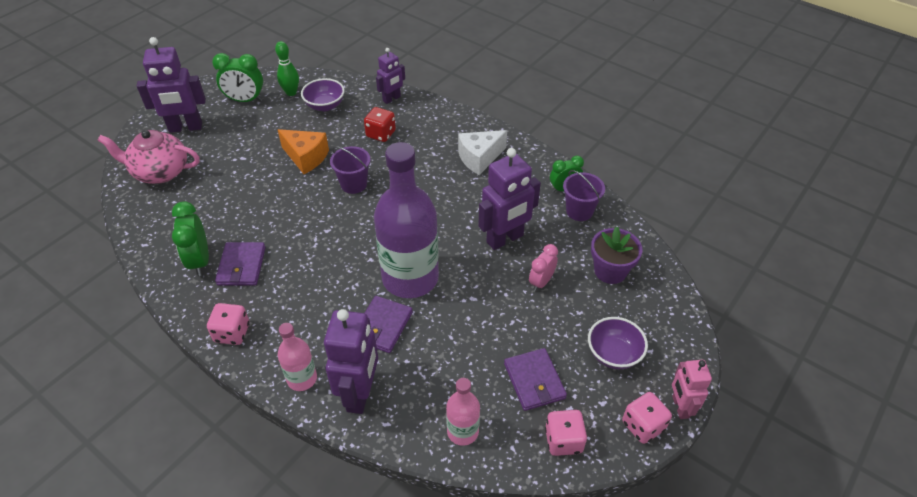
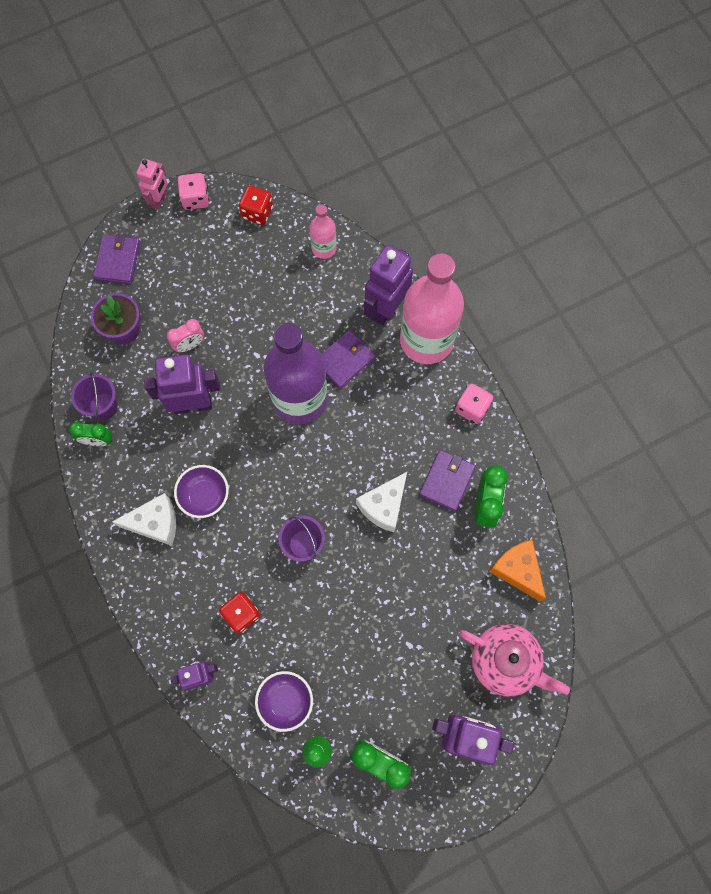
camera: 155 degrees left, 25 degrees up
orange cheese [278,129,329,174] -> orange cheese moved to [489,540,546,602]
pink bottle [278,323,317,391] -> pink bottle [400,253,464,364], size x2.10
purple wallet [504,348,567,411] -> purple wallet moved to [94,234,140,284]
pink dice [545,410,587,456] -> red dice [239,186,273,225]
purple bowl [588,317,648,369] -> purple bowl moved to [174,465,229,518]
none -> white cheese [356,472,407,532]

